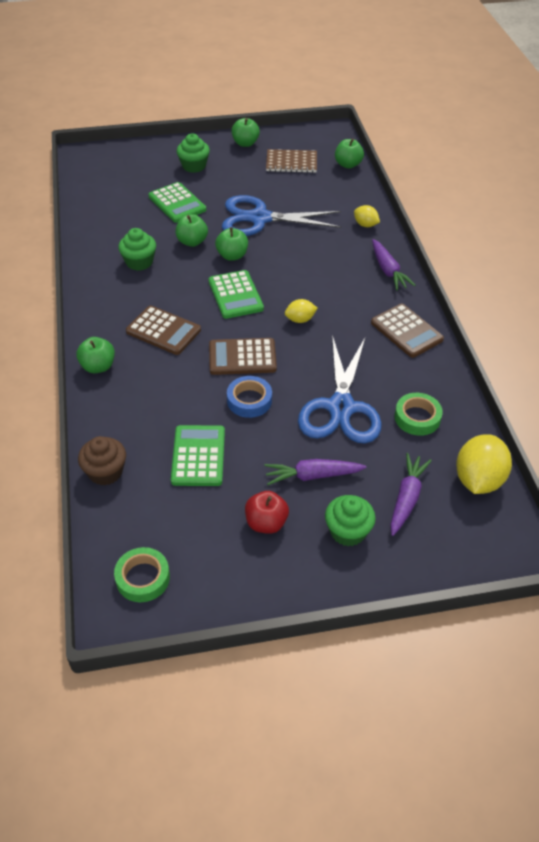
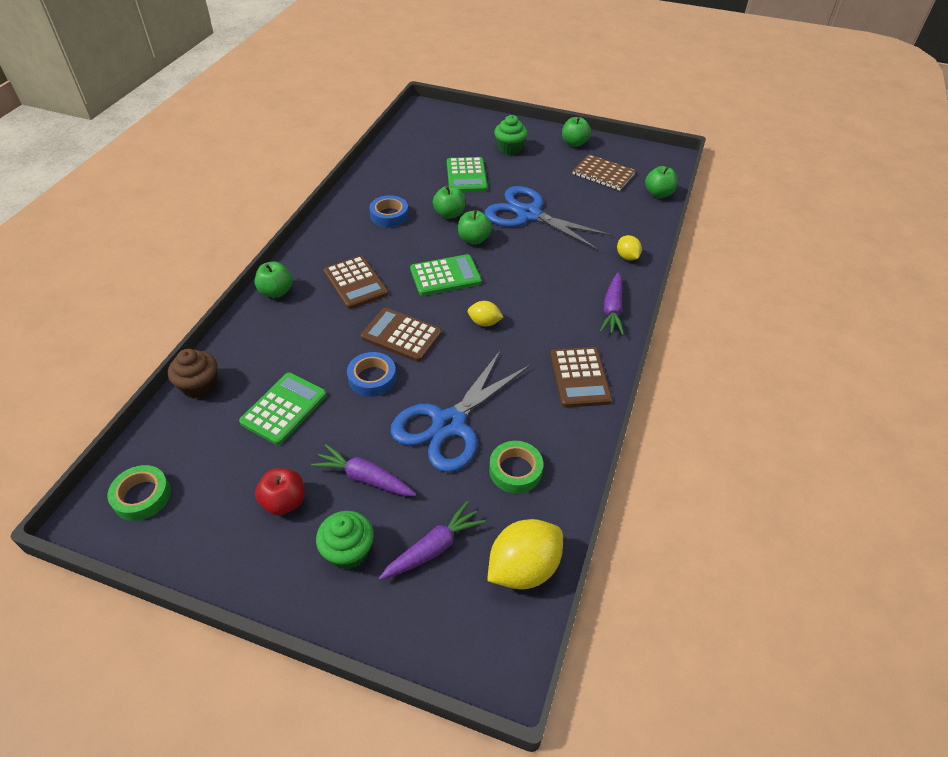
camera: 30 degrees right, 0 degrees up
green cupcake [118,228,156,271] -> blue tape [369,195,409,227]
green calculator [208,270,264,319] -> green calculator turned 120 degrees counterclockwise [410,254,482,296]

